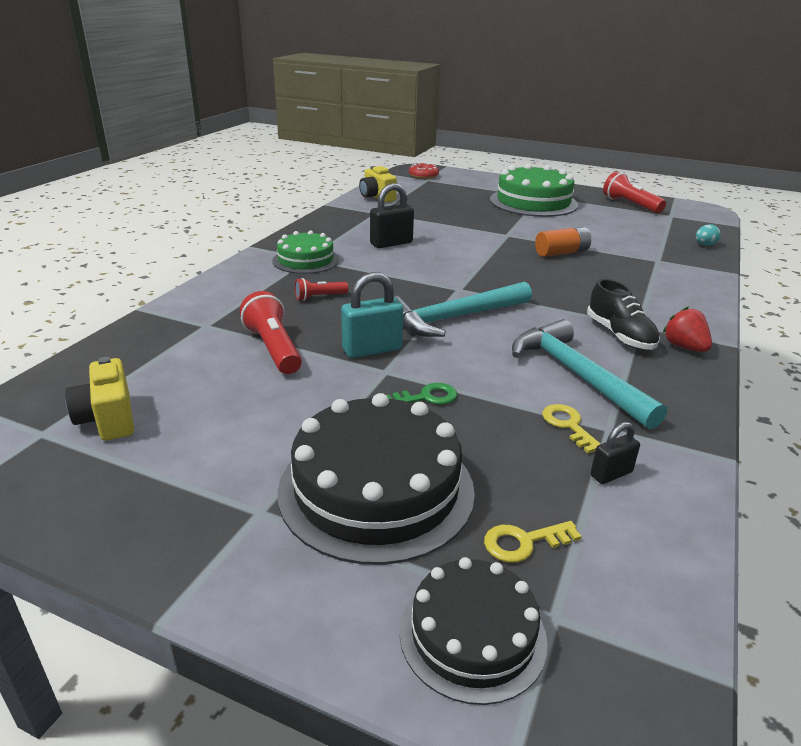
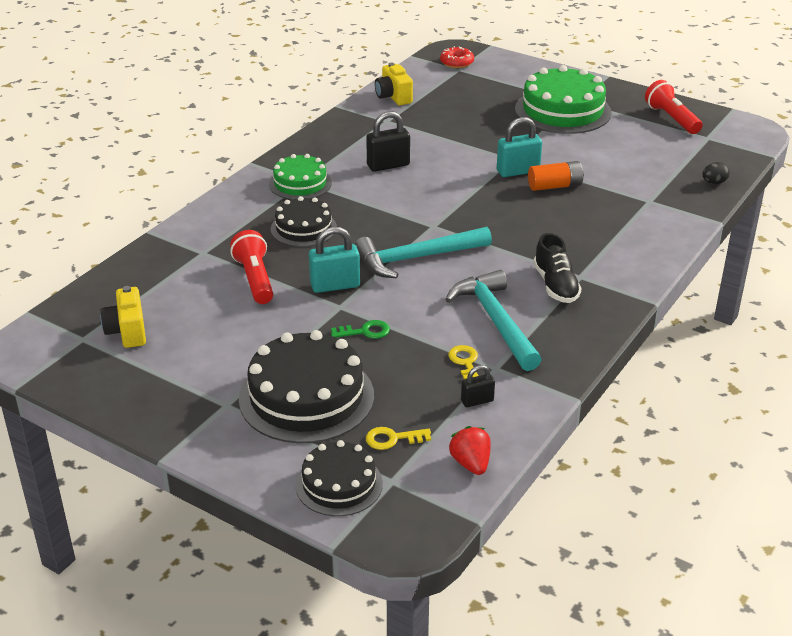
camera: 10 degrees right, 5 degrees up
red flashlight [295,278,348,301] -> black cake [271,196,337,247]
red strawberry [663,306,712,352] -> red strawberry moved to [449,426,491,475]
turquoise egg [696,224,721,246] -> black egg [702,162,730,184]
none -> turquoise padlock [497,117,542,177]

